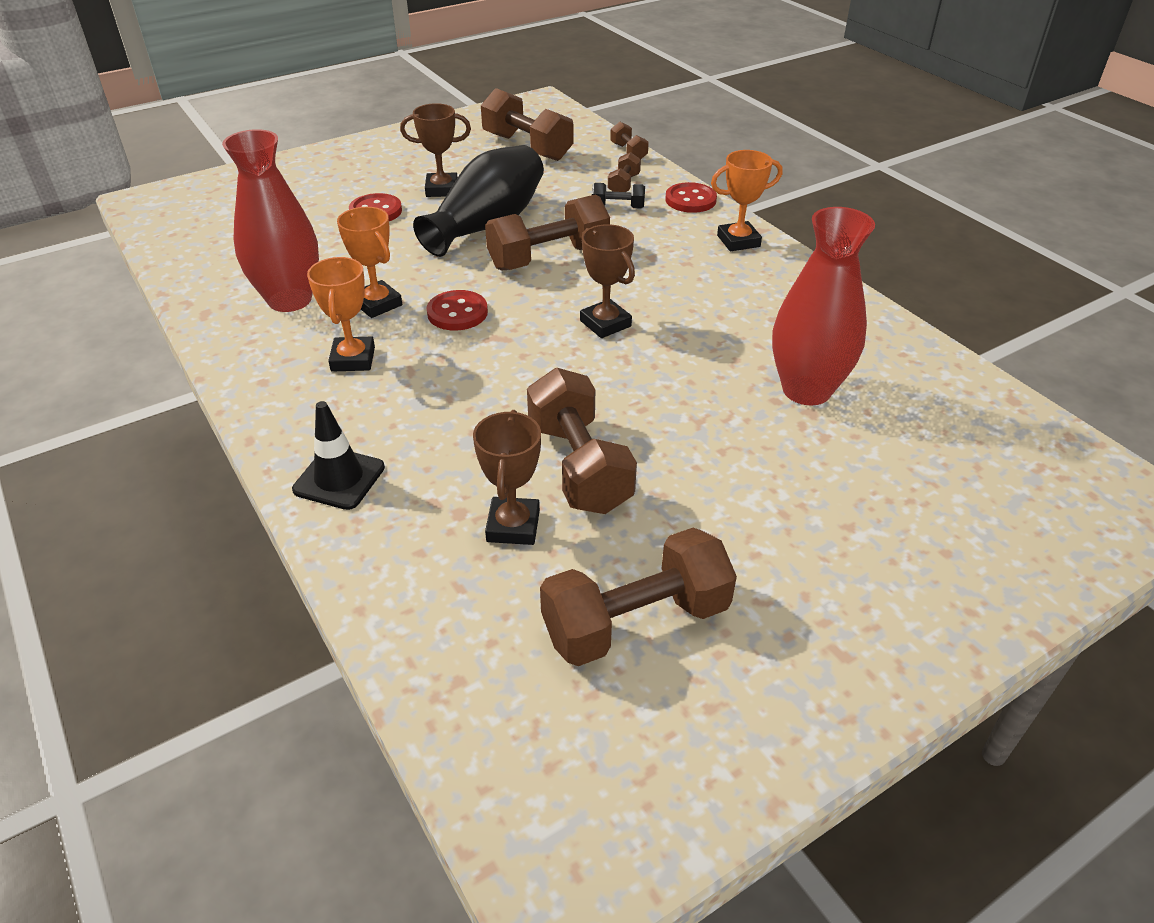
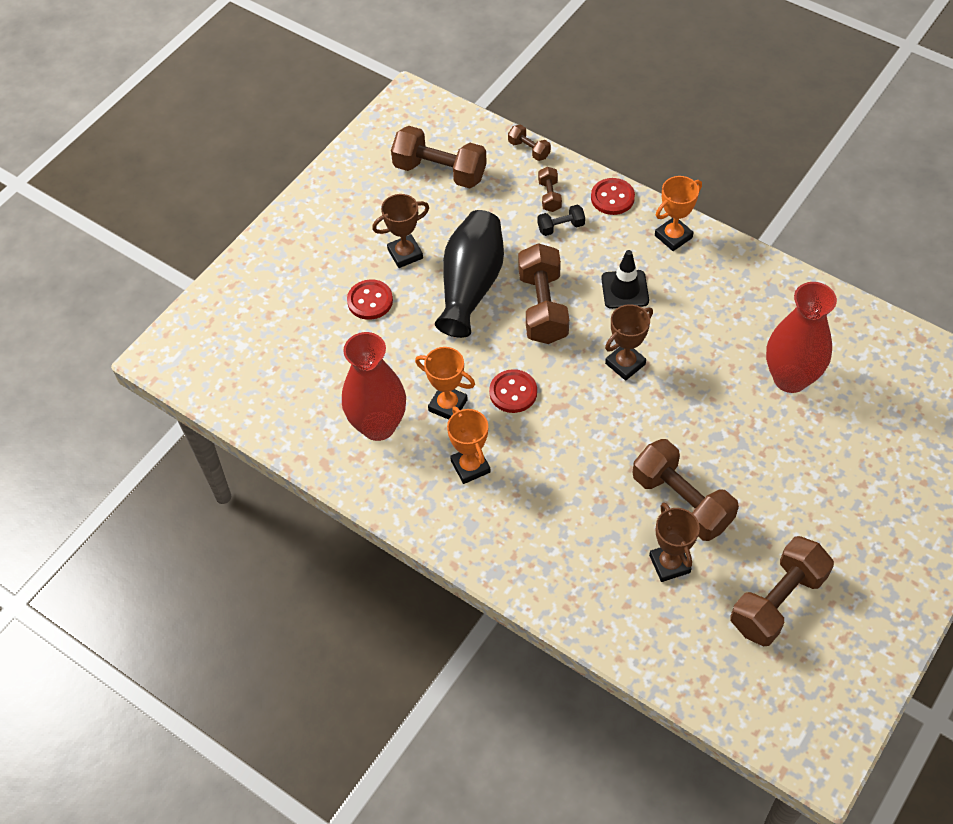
camera: 20 degrees left, 15 degrees up
black traffic cone [292,401,385,510] -> black traffic cone moved to [601,250,649,309]
brown dumbbell [485,194,610,271] -> brown dumbbell turned 45 degrees counterclockwise [518,243,569,344]
brown trophy [580,224,635,338] -> brown trophy turned 75 degrees counterclockwise [605,304,653,381]

